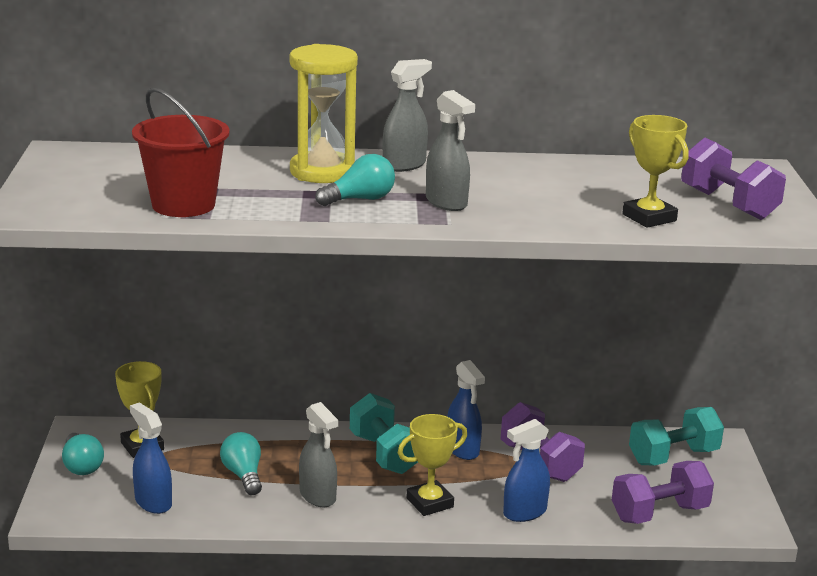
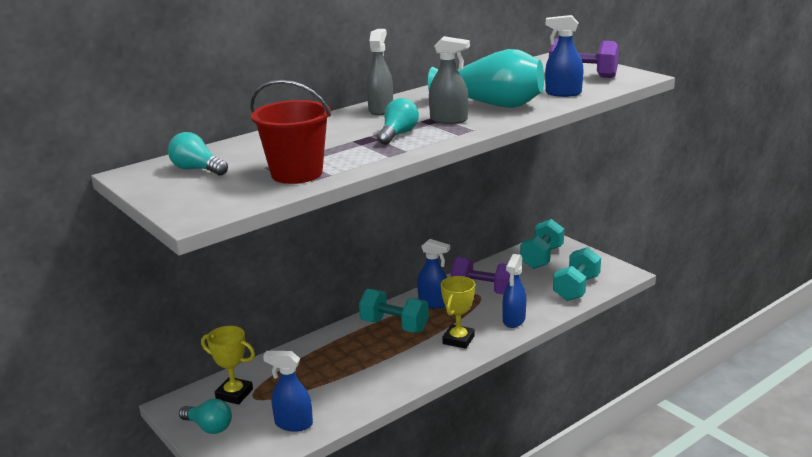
camera: 35 degrees left, 0 degrees up
turquoise light bulb [220,432,262,495] -> turquoise light bulb moved to [168,132,228,176]
yellow hourglass [290,44,358,183] -> none
grey spray bottle [299,402,338,507] -> none
purple dumbbell [612,461,714,524] -> turquoise dumbbell [553,247,601,301]
yellow trophy [622,115,689,228] -> blue spray bottle [545,15,583,97]
none -> turquoise vase [428,49,544,108]

